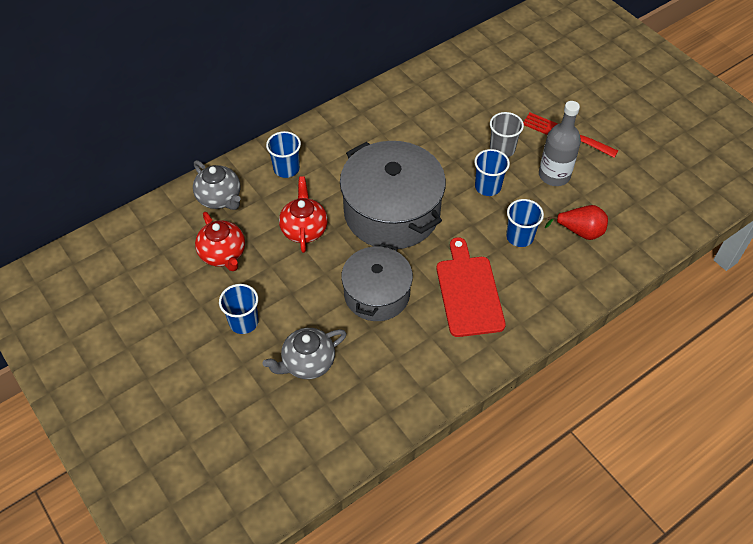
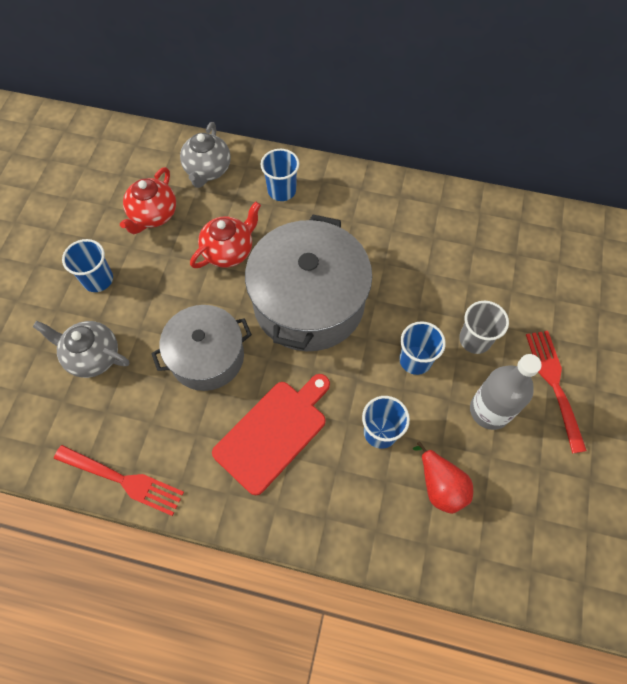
camera: 50 degrees right, 10 degrees up
none -> red fork [54,445,184,516]

